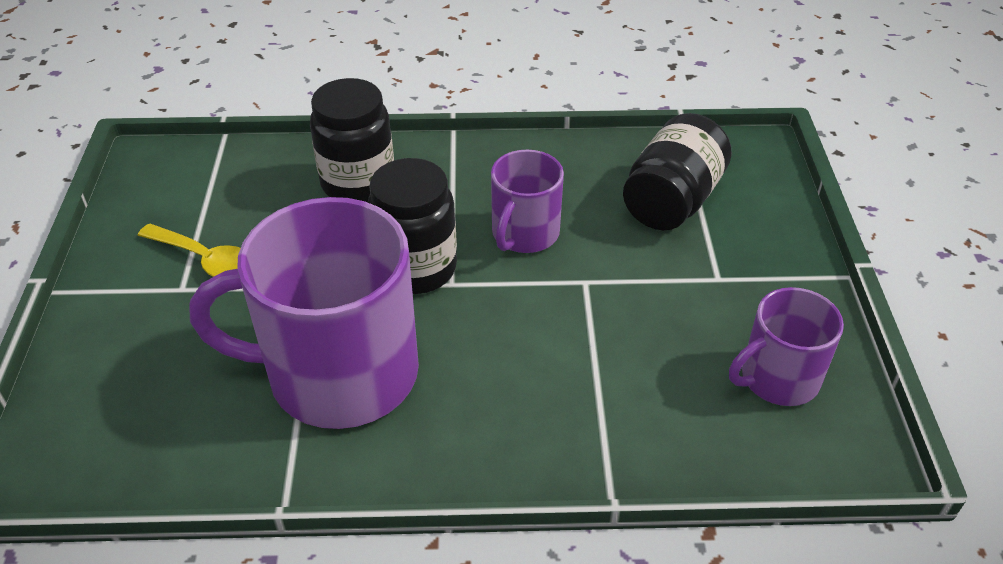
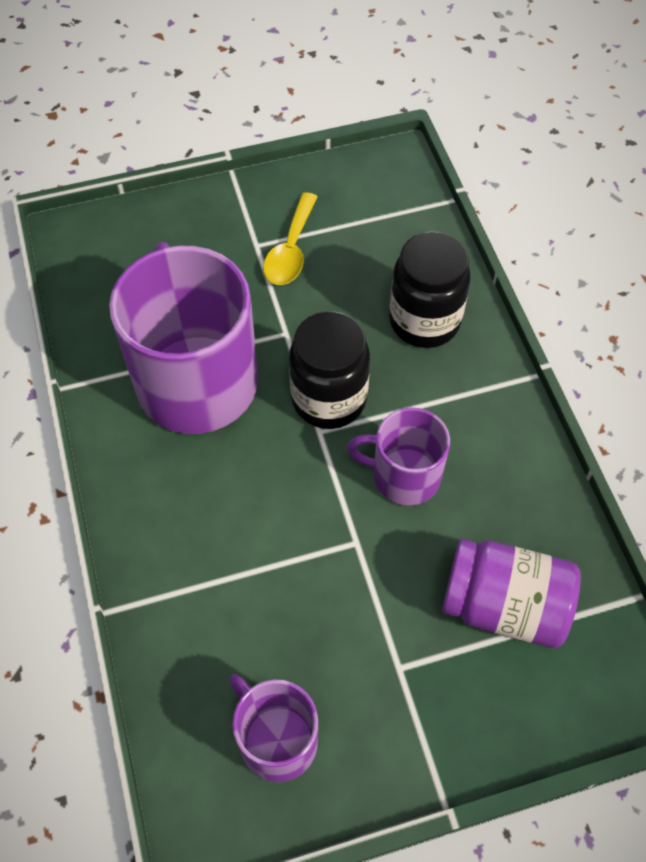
camera: 75 degrees right, 15 degrees up
black jar [623,113,732,230] -> purple jar [442,539,581,648]

